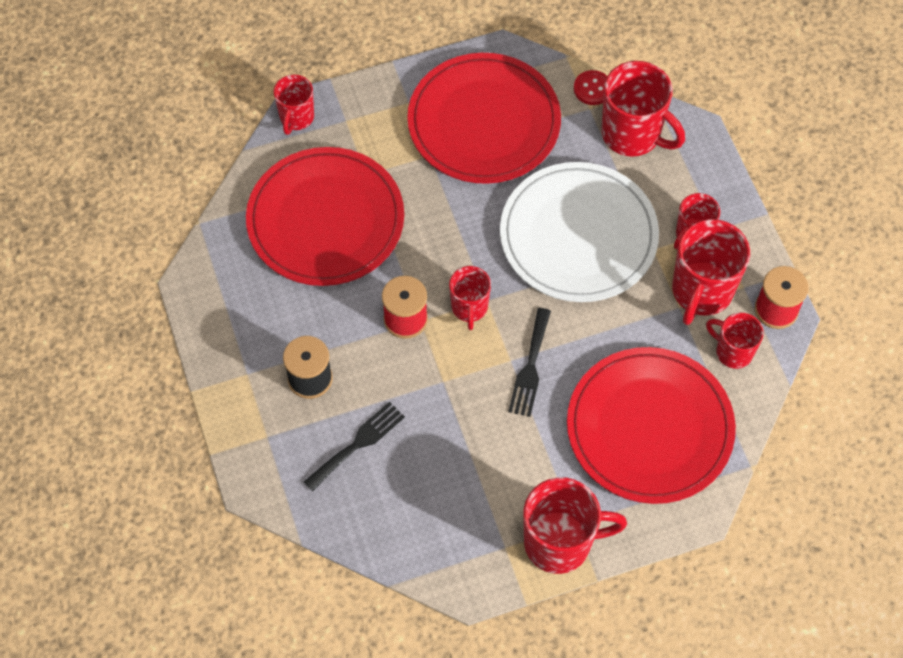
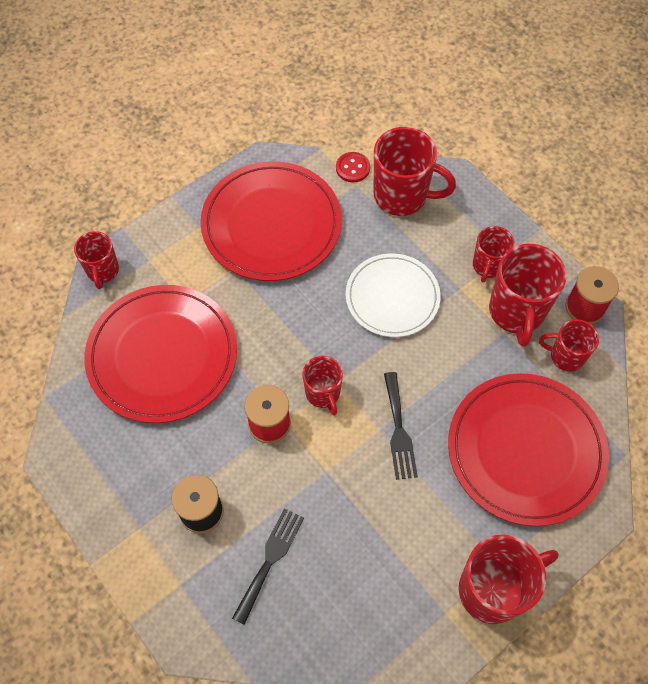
camera: 20 degrees left, 0 degrees up
white plate [500,162,659,302] -> white plate [346,253,441,337], size x0.65

